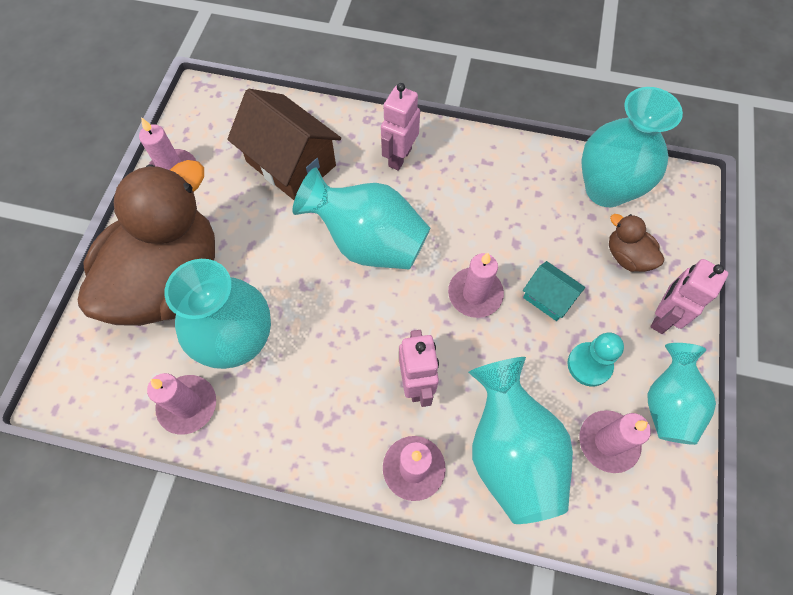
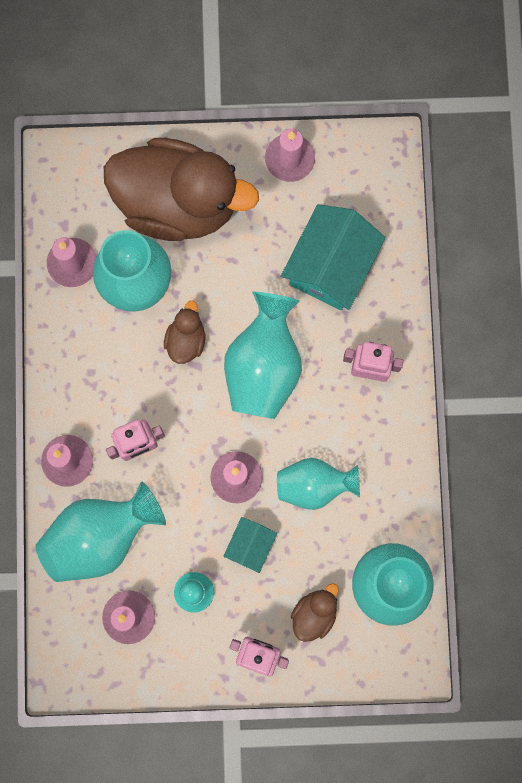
camera: 75 degrees right, 15 degrees up
brown house [227,89,341,200] -> turquoise house [281,204,386,310]
turquoise vase [647,343,716,445] -> turquoise vase moved to [277,458,360,510]
none -> brown duck [164,301,206,364]

